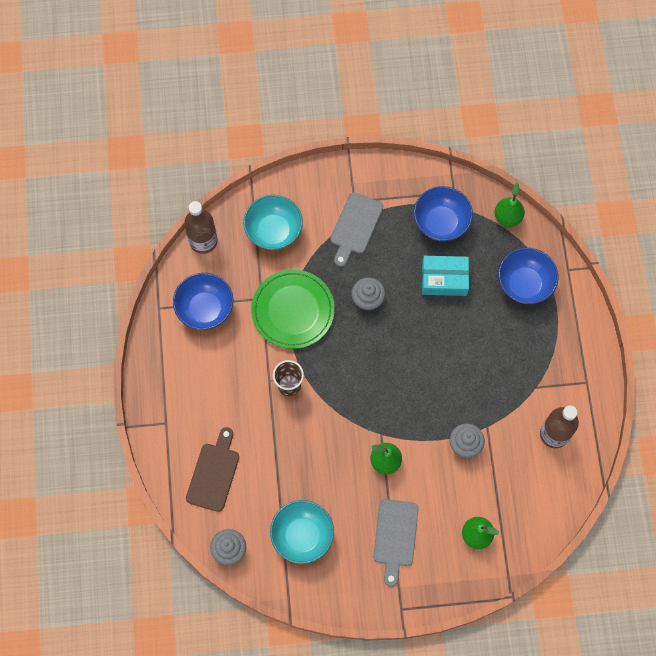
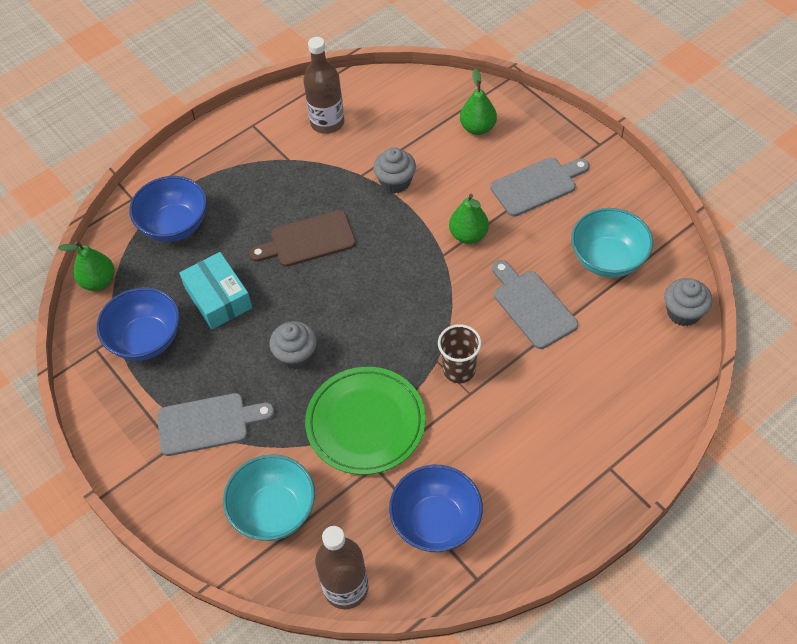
camera: 120 degrees left, 15 degrees down
brown cutting board [186,427,239,512] -> brown cutting board moved to [249,210,356,267]
none -> grey cutting board [492,260,578,349]

